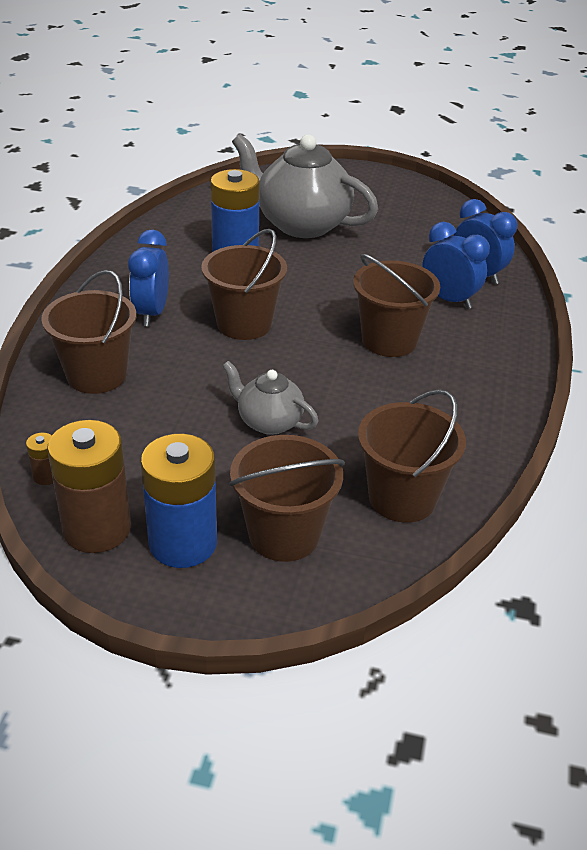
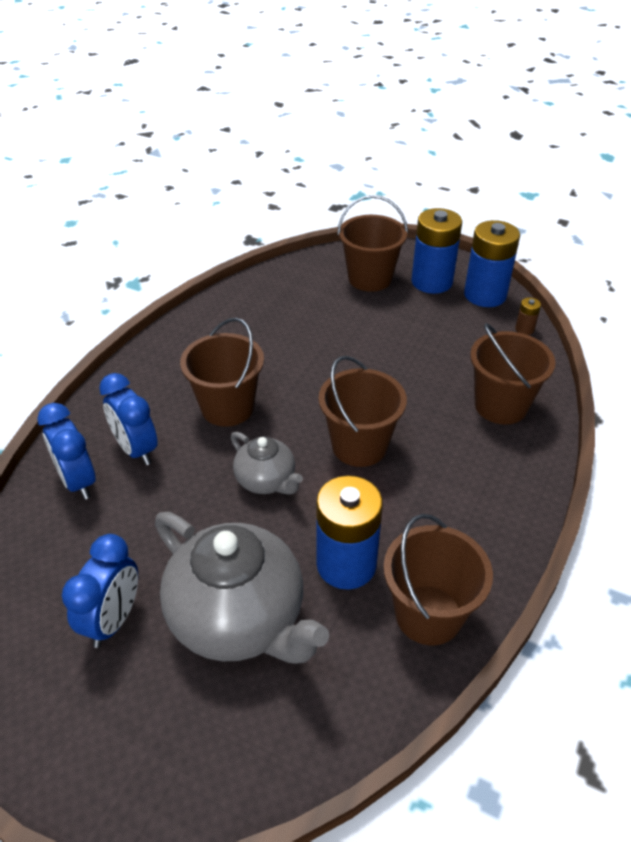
camera: 165 degrees left, 5 degrees up
brown battery [47,420,131,553] -> blue battery [464,220,520,307]
blue clock [128,230,169,326] -> blue clock moved to [62,534,138,648]
grey teapot [222,361,319,435] -> grey teapot moved to [231,432,303,495]
brown bucket [358,389,466,523] -> brown bucket moved to [383,514,493,645]

